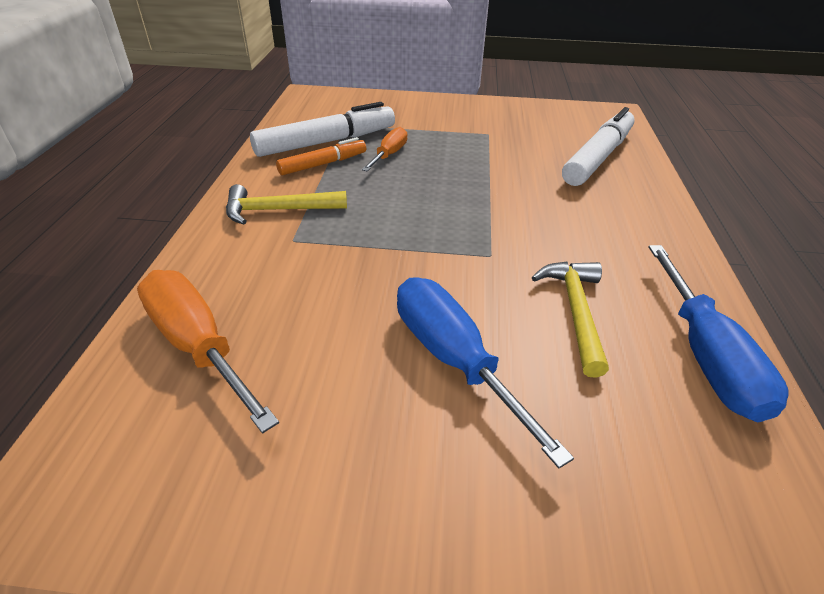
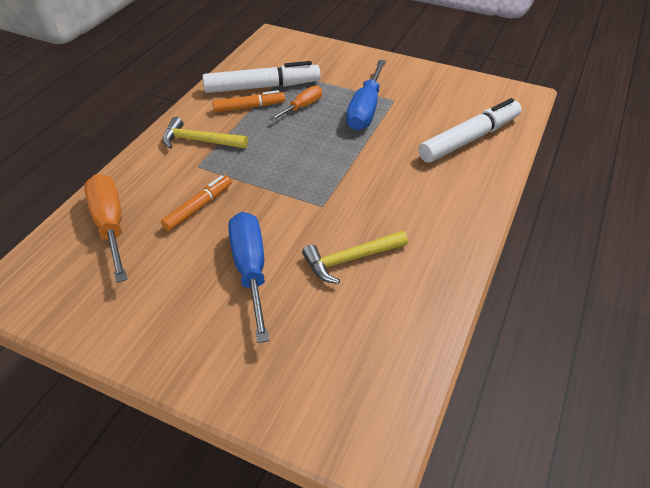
camera: 20 degrees right, 5 degrees up
yellow hammer [532,262,609,378] -> yellow hammer turned 135 degrees counterclockwise [302,230,408,284]
blue screwdriver [648,245,788,422] -> blue screwdriver moved to [346,60,386,131]
none -> orange marker [161,175,231,231]

